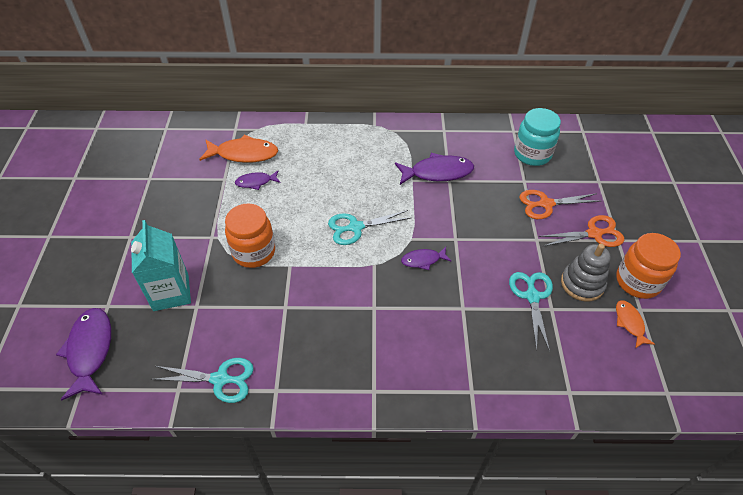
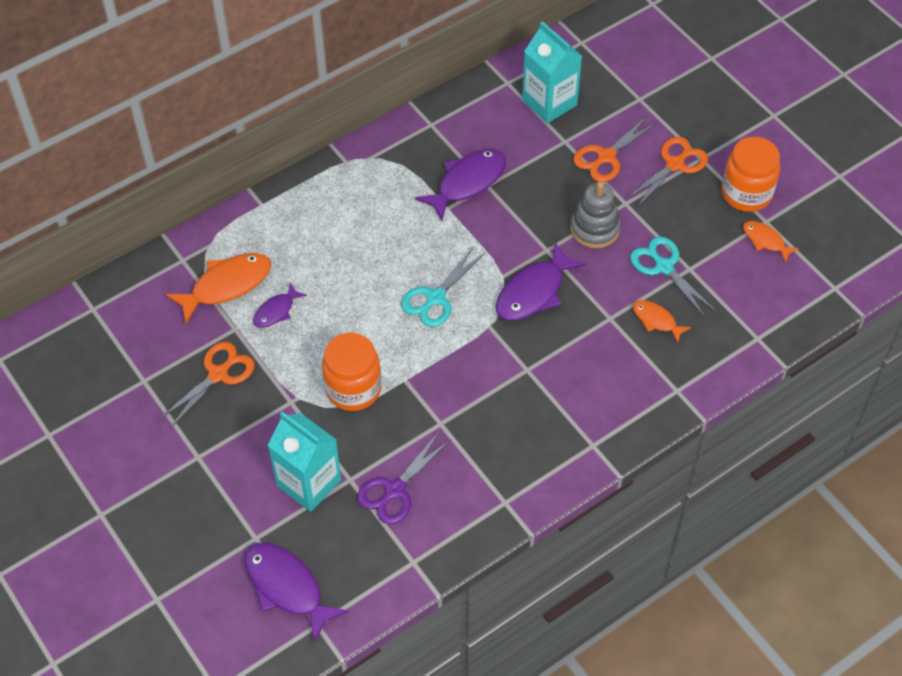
camera: 35 degrees left, 5 degrees up
turquoise scissors [151,358,254,403] -> none
purple fish [401,247,452,270] -> purple fish [496,242,586,321], size x1.78
turquoise jar [514,108,561,166] -> turquoise carton [522,21,582,123]
grey stacking toy [561,243,610,301] -> grey stacking toy moved to [570,181,621,249]
none -> orange scissors [159,342,254,429]
none -> purple scissors [357,432,451,524]
none -> orange fish [633,300,691,343]

